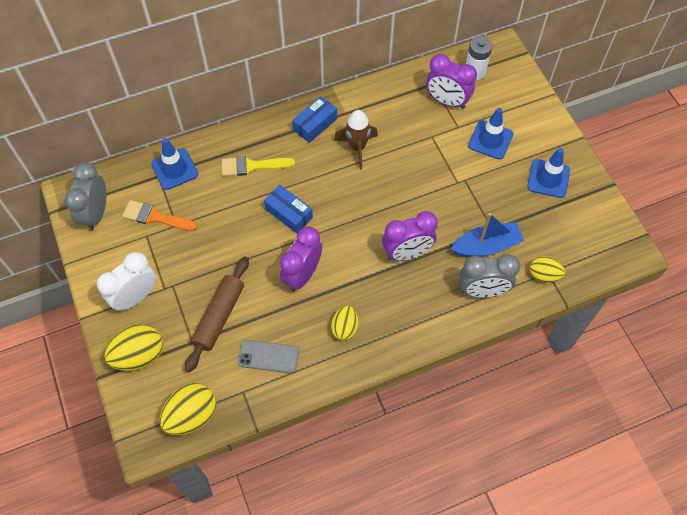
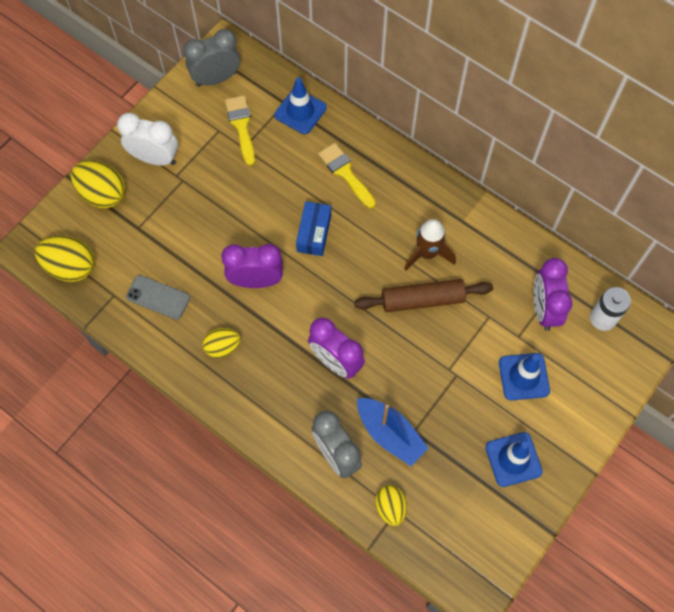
camera: 60 degrees right, 5 degrees up
orange brush [122,200,197,231] -> yellow brush [225,95,255,166]
brown rolling pin [185,256,249,372] -> brown rolling pin moved to [354,279,493,312]
grey phone [238,340,299,373] -> grey phone turned 45 degrees counterclockwise [126,275,190,320]
blue box [292,96,337,143] -> none

